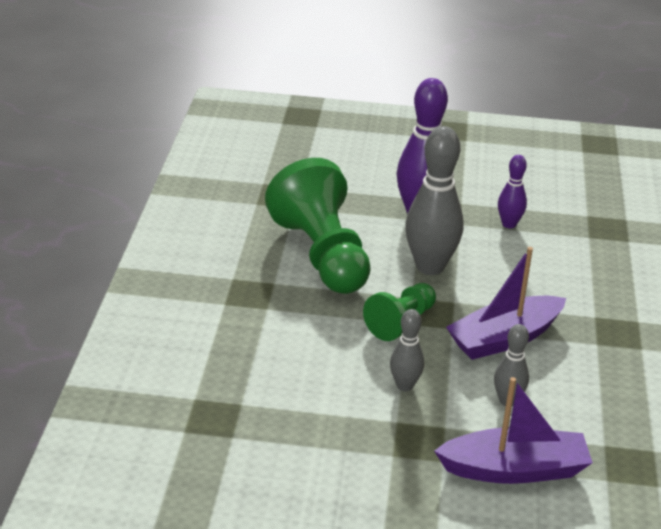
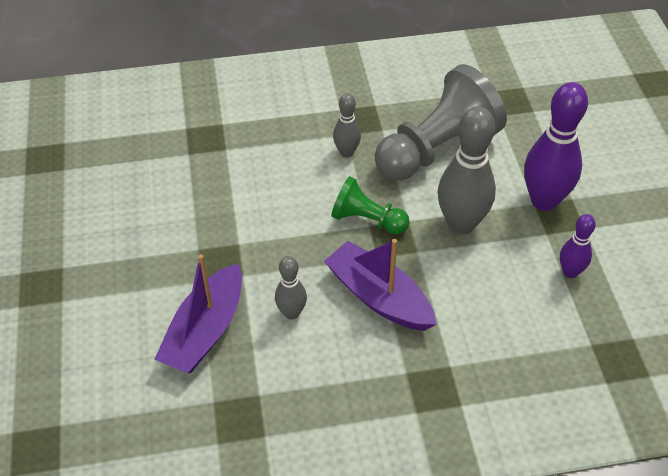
camera: 75 degrees right, 15 degrees up
green pawn [265,158,371,294] -> grey pawn [375,64,507,181]
grey bowling pin [390,309,424,391] -> grey bowling pin moved to [333,94,361,158]
purple boat [434,377,593,484] -> purple boat turned 45 degrees clockwise [154,254,242,373]

